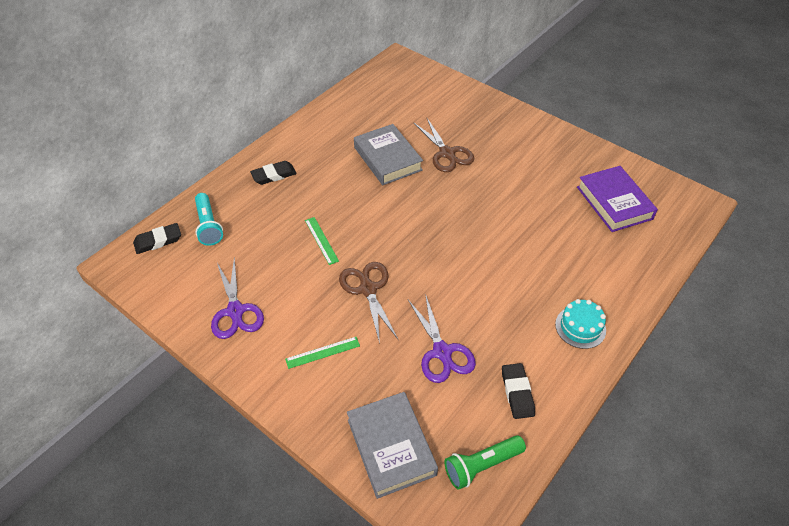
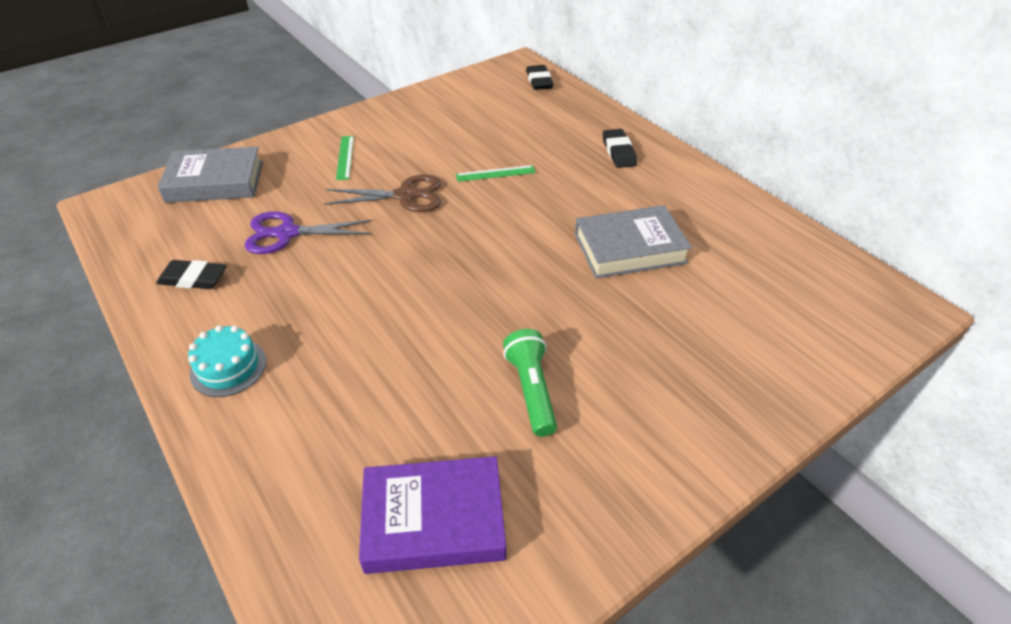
camera: 105 degrees right, 5 degrees down
turquoise flashlight [195,193,223,246] -> none
purple scissors [211,257,264,339] -> none
brown scissors [414,118,474,172] -> none
green flashlight [444,435,526,490] -> green flashlight moved to [503,329,557,437]

